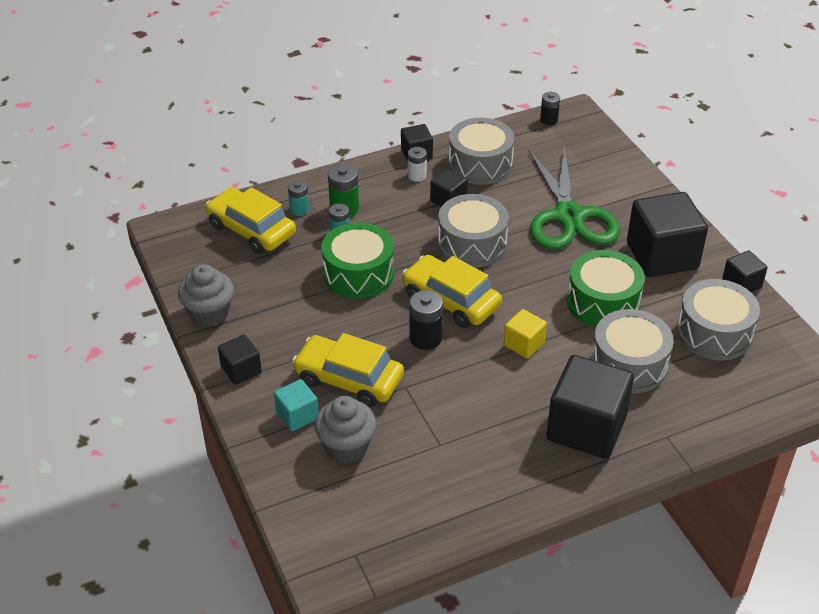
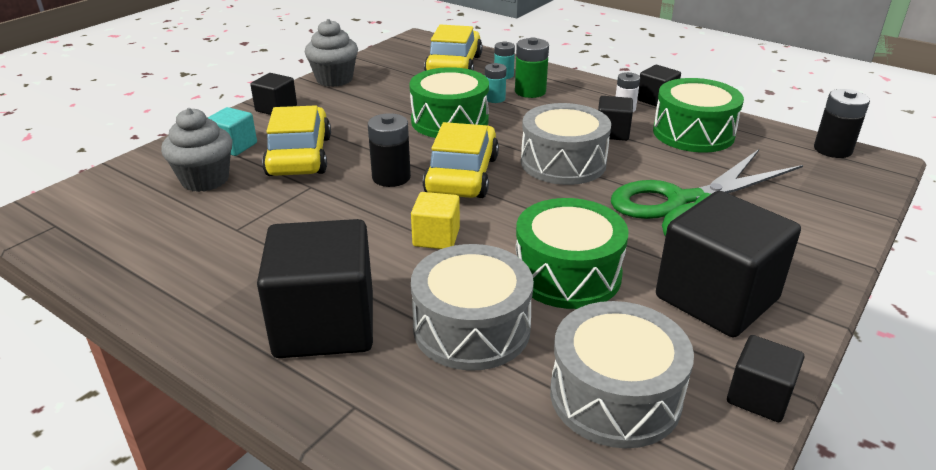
camera: 60 degrees right, 10 degrees down
grey drum [449,118,515,185] -> green drum [653,78,744,153]
black battery [540,92,560,125] -> black battery [814,89,870,158], size x1.52

